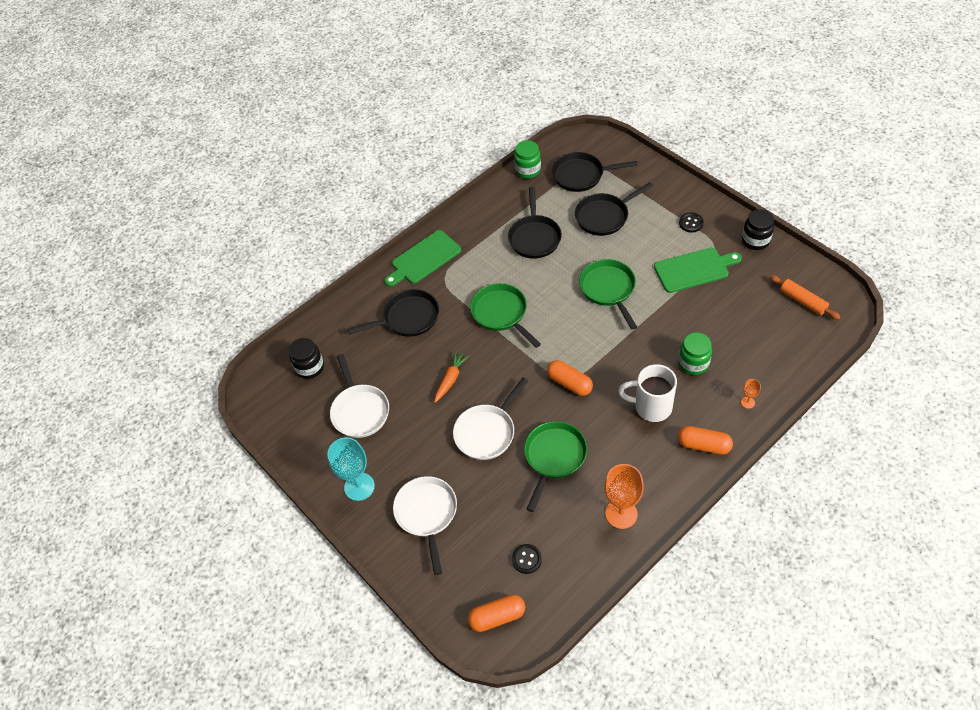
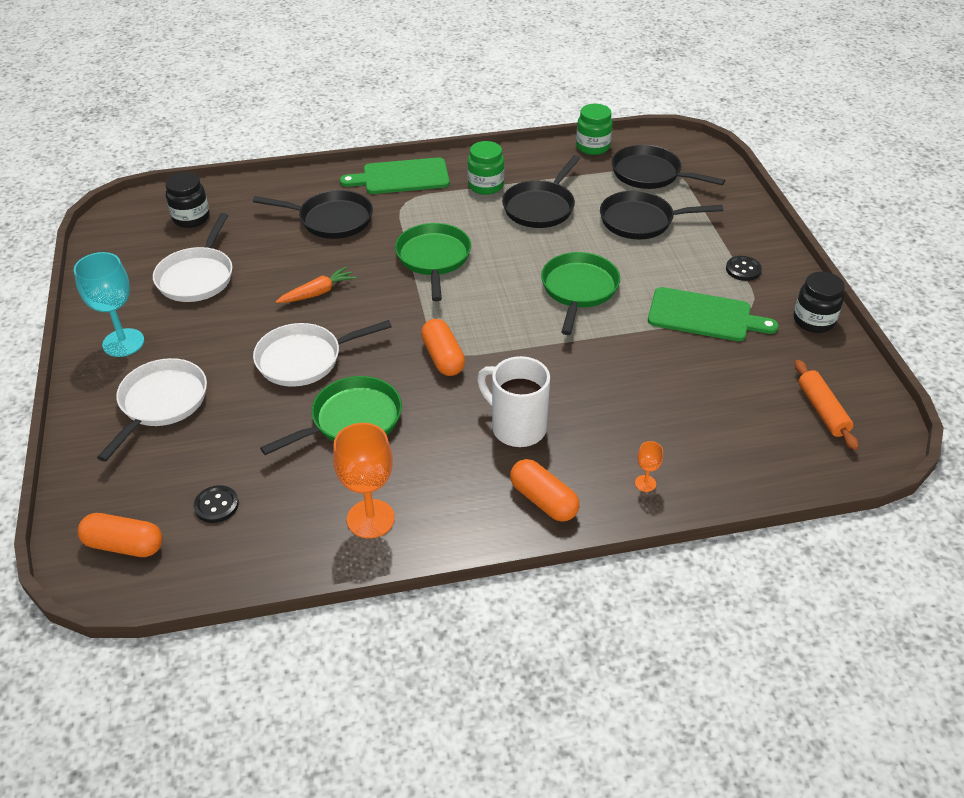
camera: 25 degrees right, 10 degrees down
green jar [679,332,712,375] -> green jar moved to [467,141,504,195]

